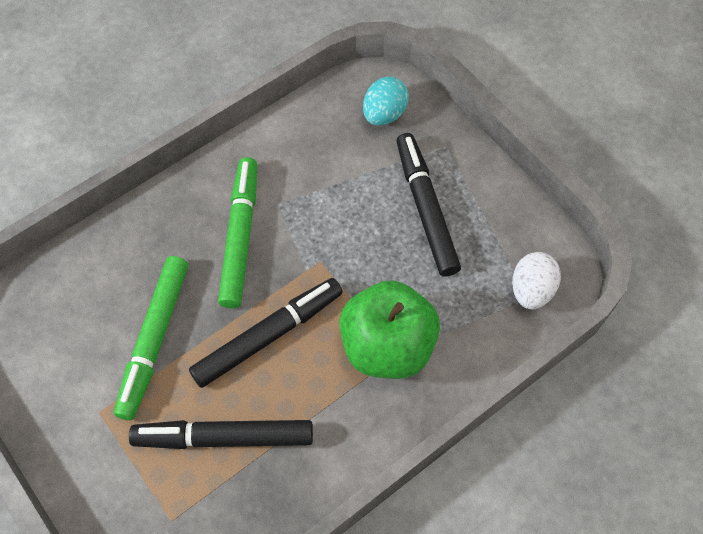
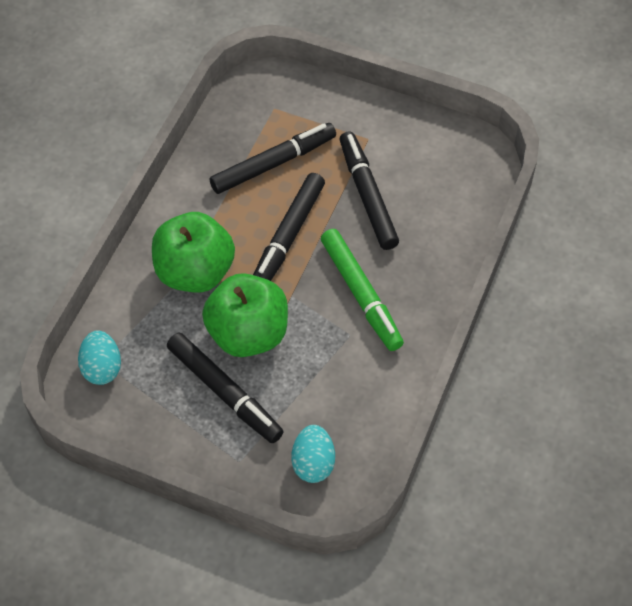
camera: 150 degrees right, 5 degrees down
green marker [114,256,188,420] -> black marker [339,131,399,250]
white egg [512,252,561,309] -> turquoise egg [78,330,121,385]
none -> green apple [202,273,288,357]

